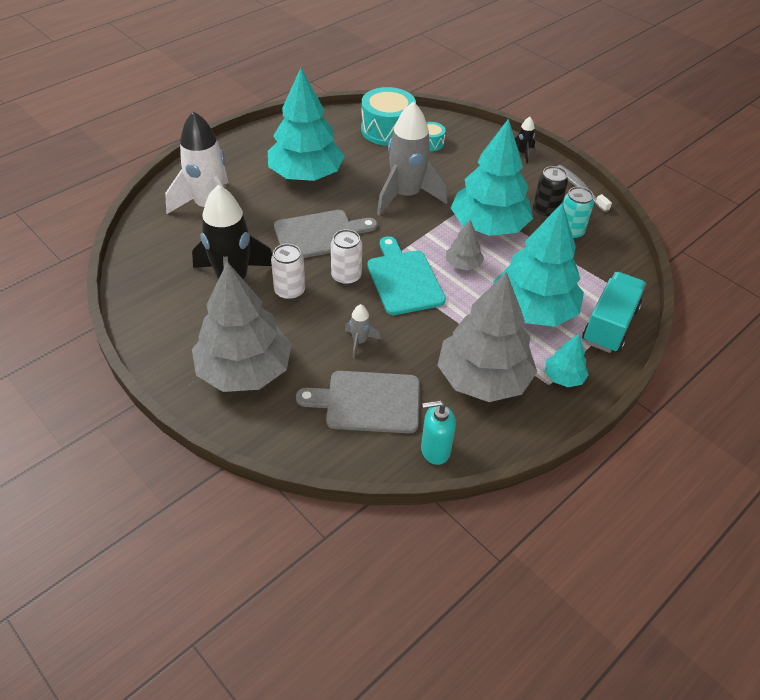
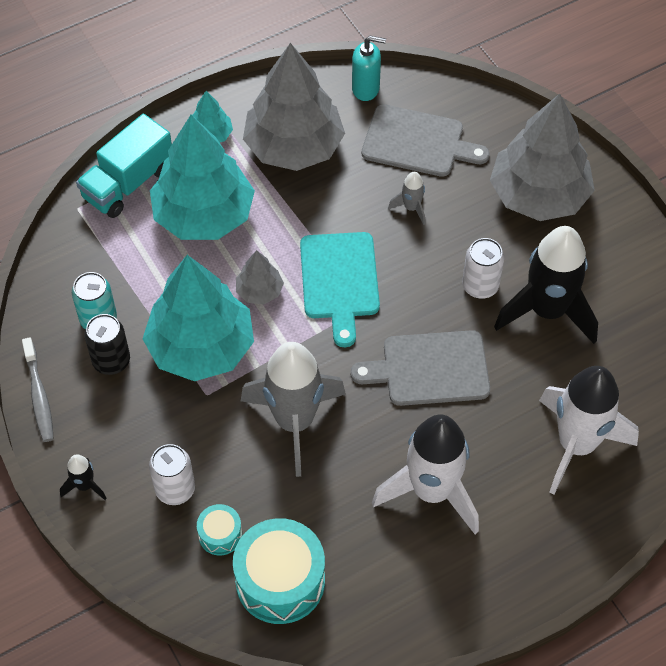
camera: 165 degrees left, 10 degrees up
turquoise tree [268,68,345,181] -> white rocket [372,414,479,534]
white can [331,229,362,285] -> white can moved to [149,444,195,505]

